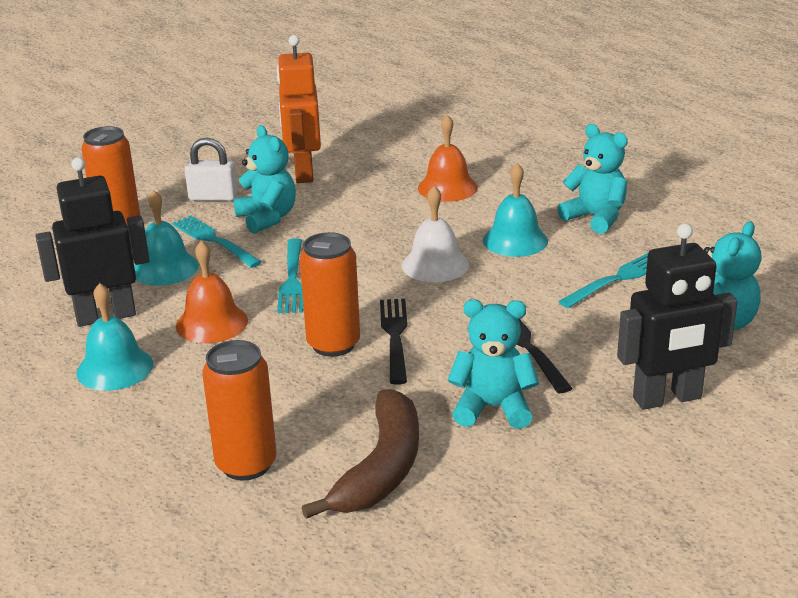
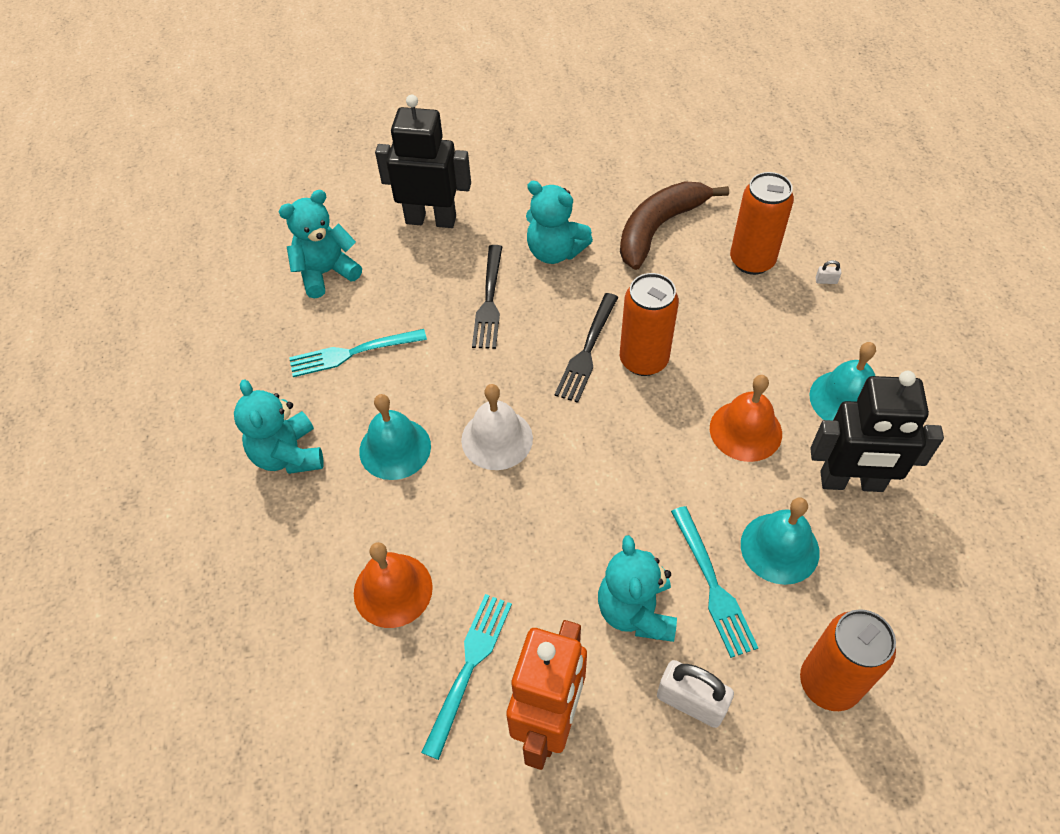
camera: 155 degrees left, 25 degrees up
turquoise fork [277,238,303,314] -> turquoise fork moved to [421,594,512,760]
none -> white padlock [816,260,841,284]

